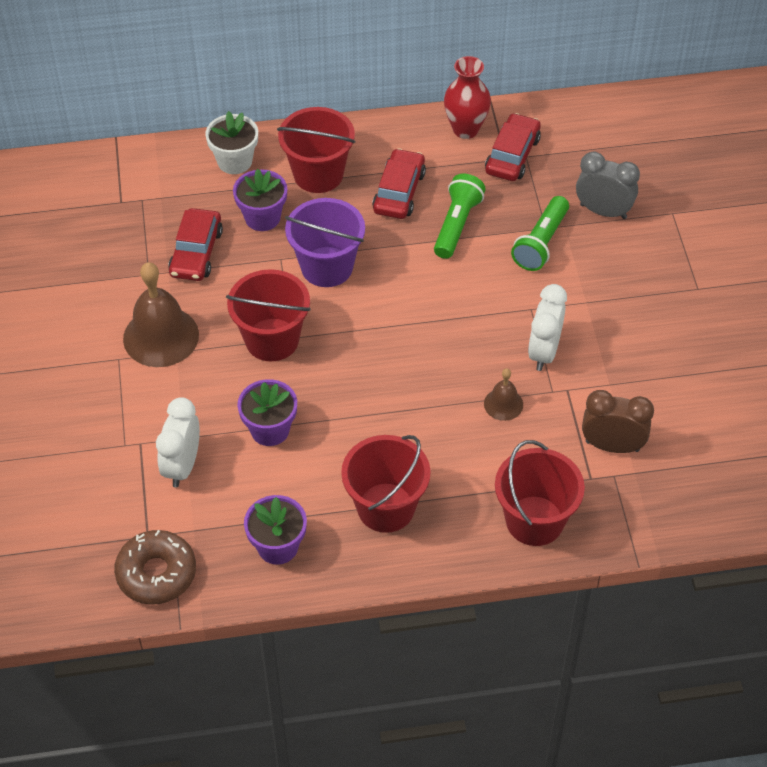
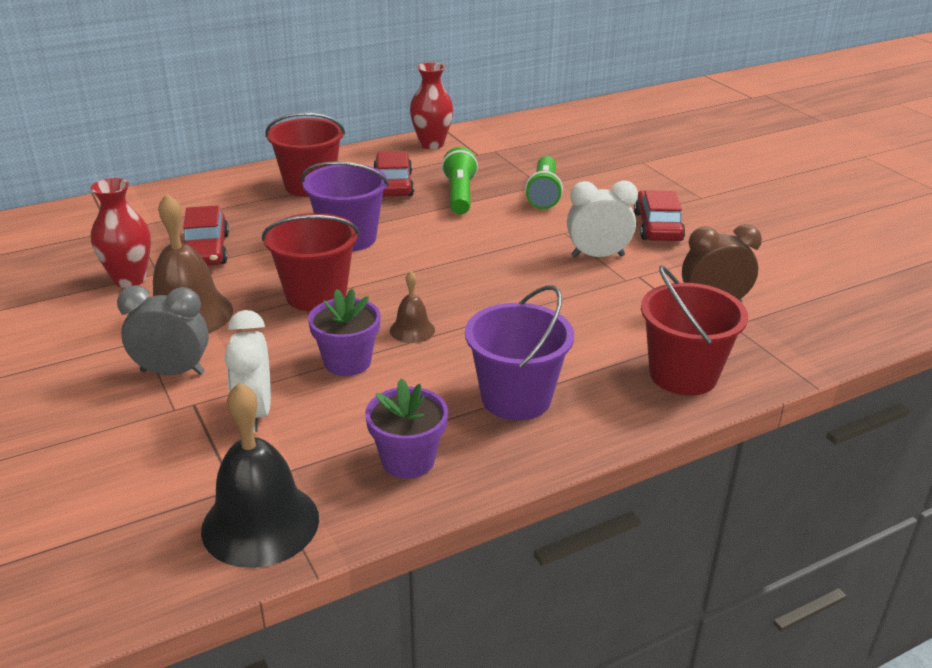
camera: 20 degrees left, 20 degrees down
brown donut [114,530,196,605] -> black bell [201,382,319,568]
white flower pot [205,111,258,174] -> none
purple flower pot [233,169,287,231] -> none
red bucket [341,435,431,533] -> purple bucket [465,285,574,421]
brown bell [484,368,523,421] -> brown bell moved to [390,271,435,343]
red car [485,113,541,181] -> red car moved to [634,190,685,241]
white clock [528,284,567,371] -> white clock turned 90 degrees clockwise [567,181,638,258]
grey clock [576,152,640,219] -> grey clock moved to [117,285,209,375]
none -> red vase [91,178,151,288]

